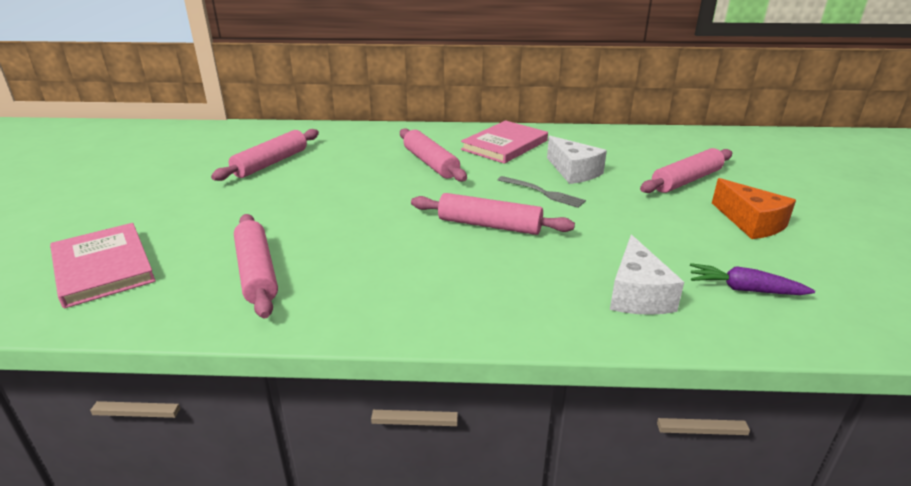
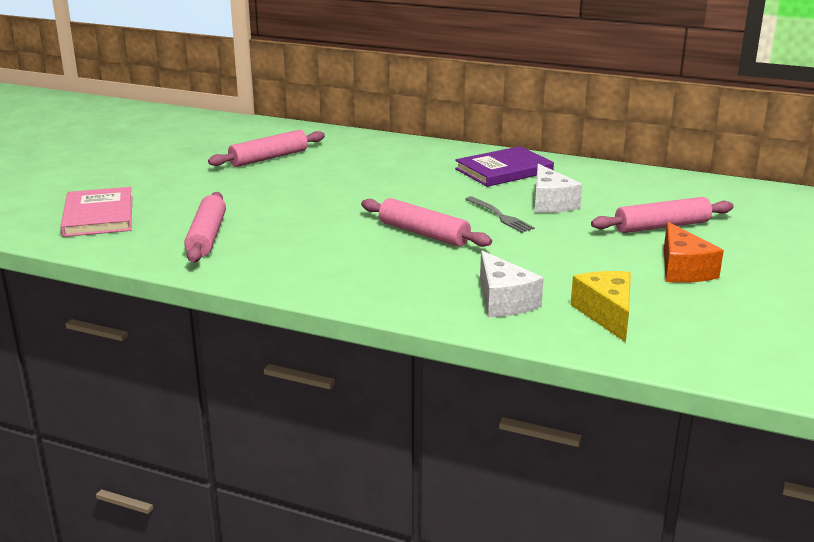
camera: 20 degrees right, 5 degrees down
pink rolling pin [400,128,467,181] -> none
pink book [461,121,548,164] -> purple book [455,146,554,187]
white cheese [610,234,684,315] -> white cheese turned 45 degrees counterclockwise [480,251,544,317]
purple carrot [690,263,815,295] -> yellow cheese [571,271,631,343]

